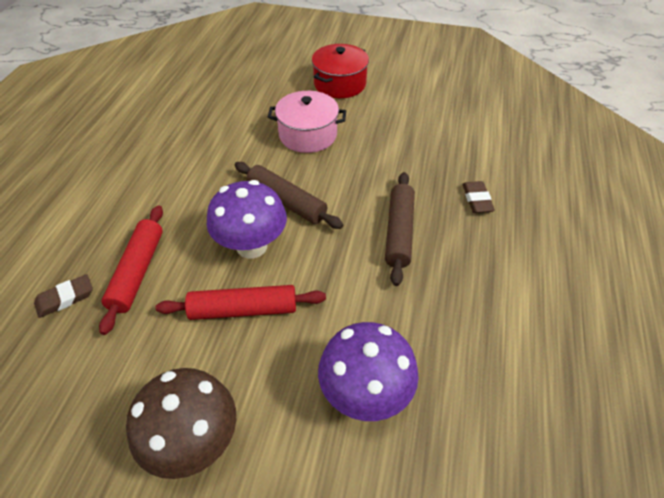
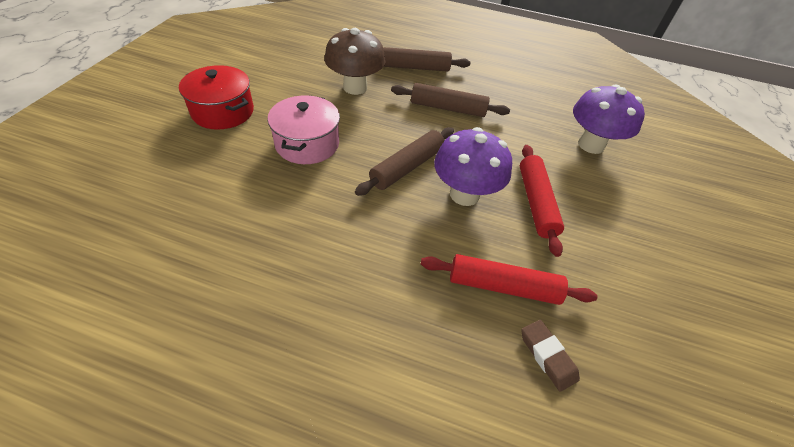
camera: 90 degrees left, 0 degrees up
brown mushroom [126,368,236,479] -> brown mushroom moved to [324,28,386,95]
brown eraser [462,181,495,213] -> brown rolling pin [383,47,470,72]

